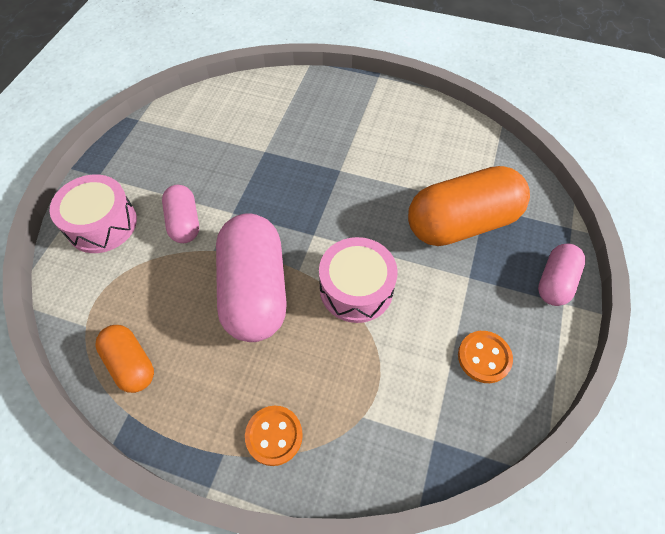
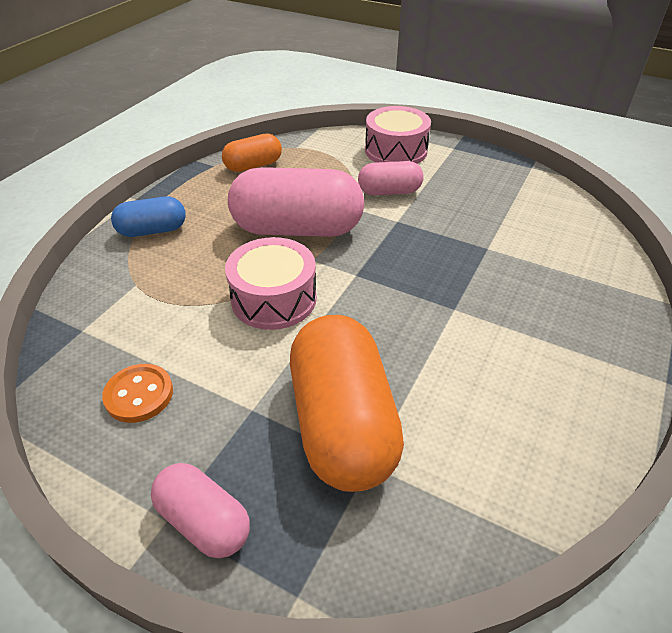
camera: 100 degrees right, 15 degrees down
orange button [245,406,303,466] -> blue capsule [111,196,186,237]

